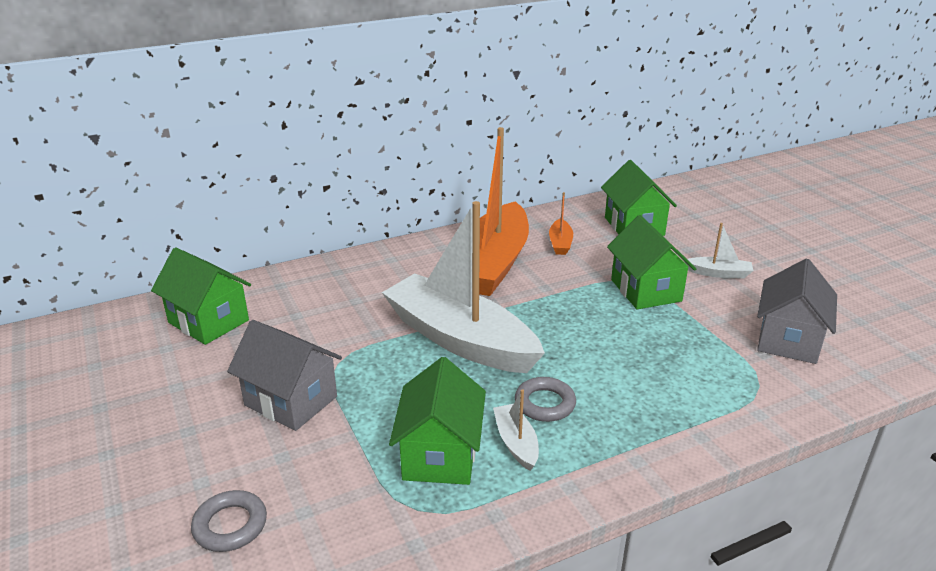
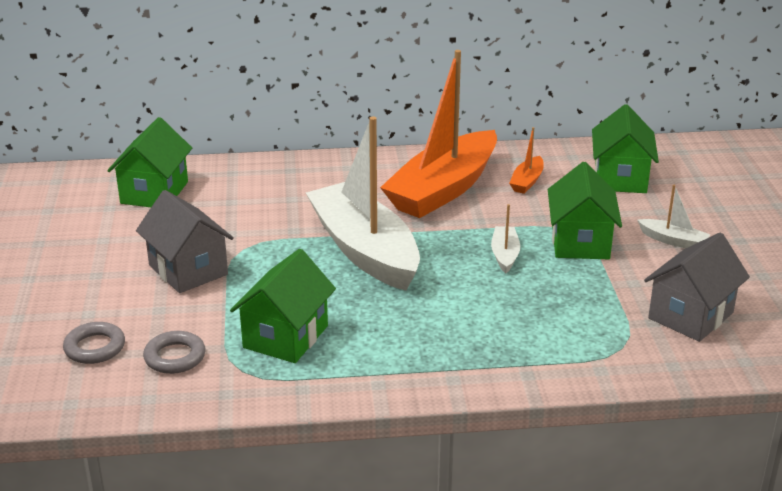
camera: 20 degrees right, 0 degrees up
green house [151,247,251,345] -> green house turned 45 degrees clockwise [107,117,192,207]
white boat [493,389,539,471] -> white boat moved to [491,204,520,273]
grey ring [515,377,576,422] -> grey ring moved to [143,331,206,374]

